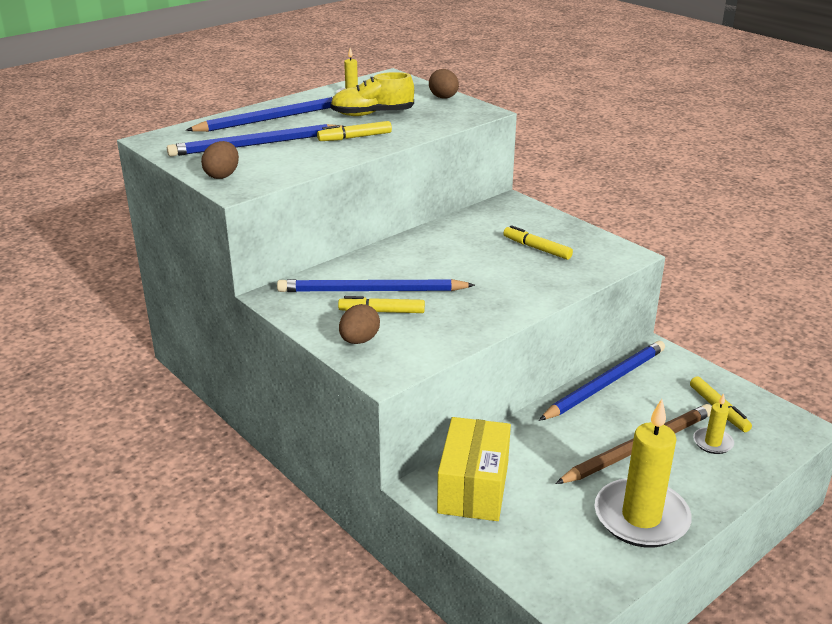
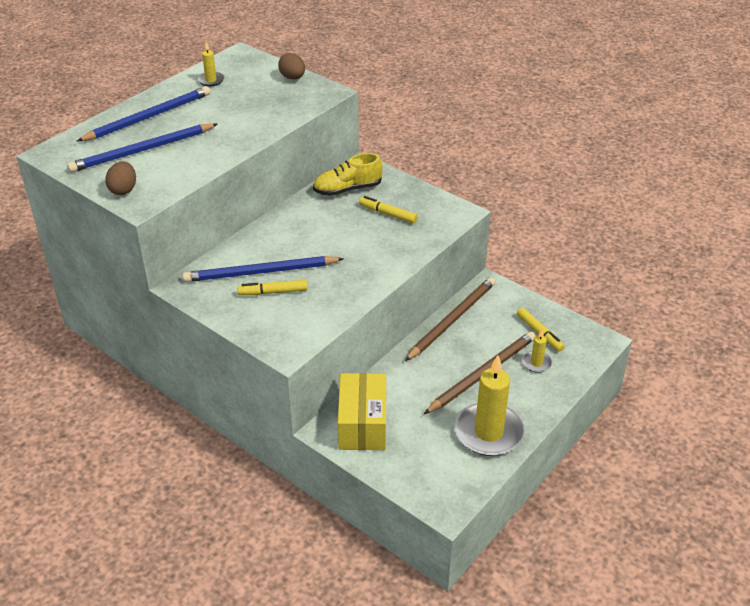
camera: 10 degrees left, 10 degrees up
yellow marker [317,121,392,141] -> none
yellow shoe [330,72,414,116] -> yellow shoe moved to [313,153,383,196]
brown egg [339,304,380,344] -> none
blue pencil [539,341,665,421] -> brown pencil [405,277,496,361]

